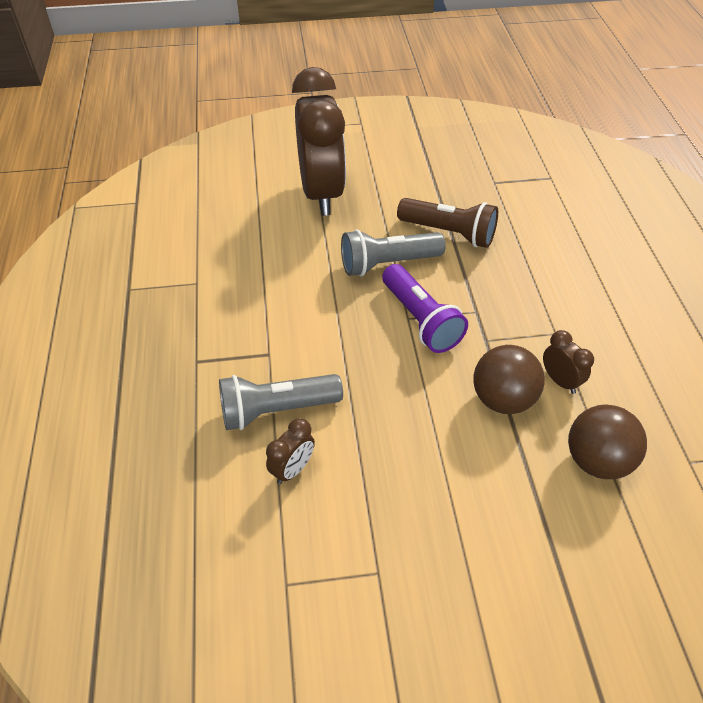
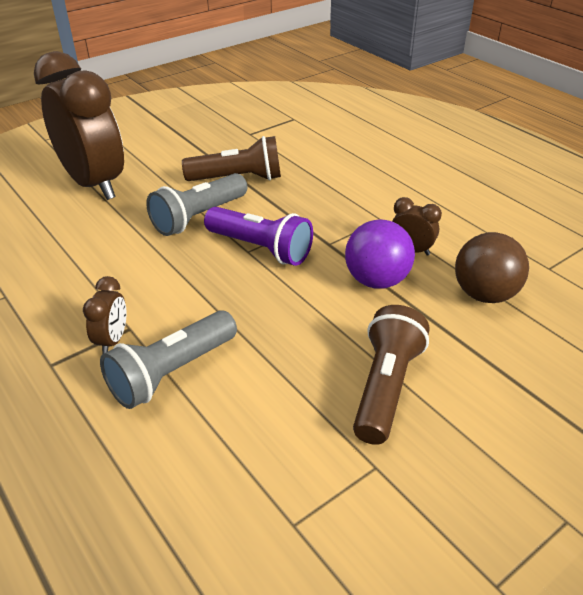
camera: 30 degrees left, 10 degrees down
brown clock [266,418,315,484] -> brown clock moved to [83,276,126,354]
brown ball [473,345,545,414] -> purple ball [345,219,415,289]
none -> brown flashlight [353,305,429,445]

